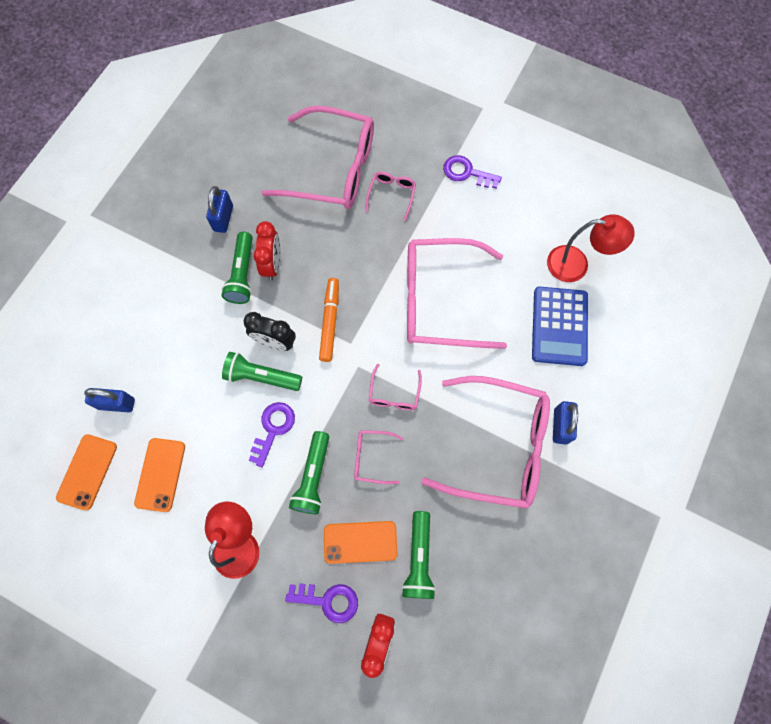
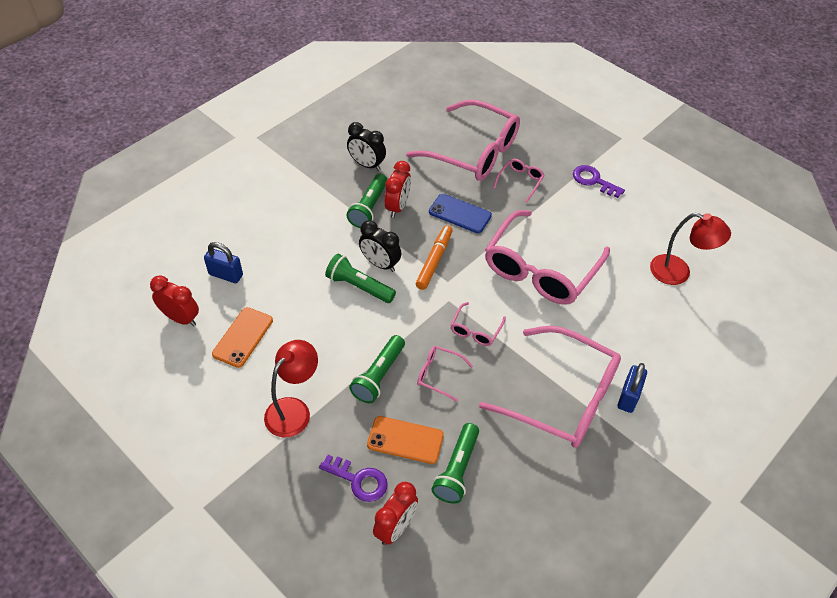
camera: 15 degrees right, 20 degrees down
orange phone [56,434,117,511] -> red clock [150,275,199,326]
blue padlock [206,186,233,233] -> black clock [347,122,386,171]
purple key [249,402,295,467] -> none
pink glasses [407,238,507,349] -> pink glasses turned 75 degrees counterclockwise [485,210,610,305]
blue calculator [532,287,588,366] -> none
none -> blue phone [429,194,492,233]

